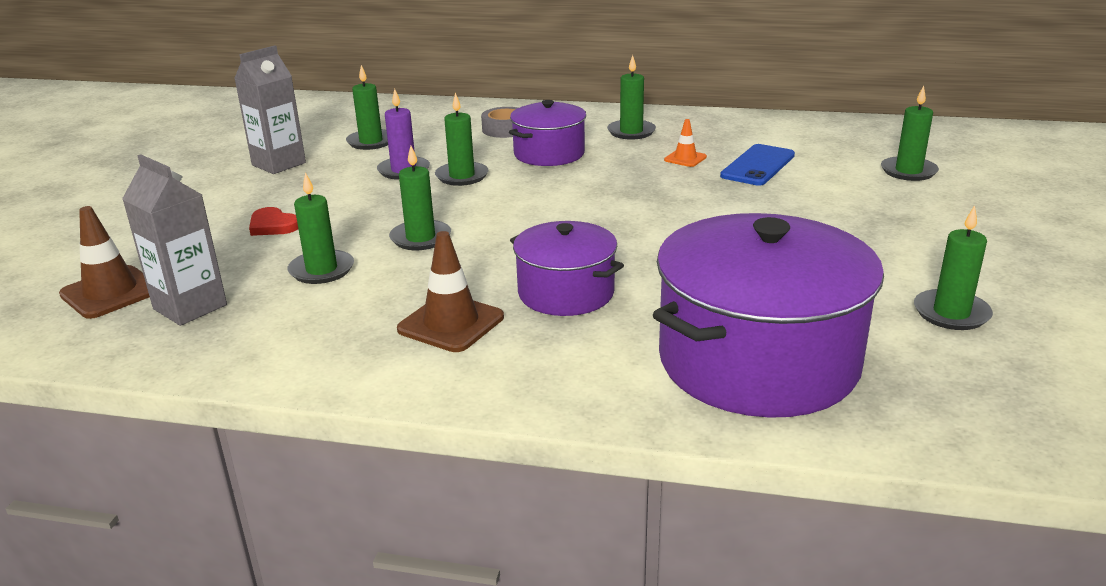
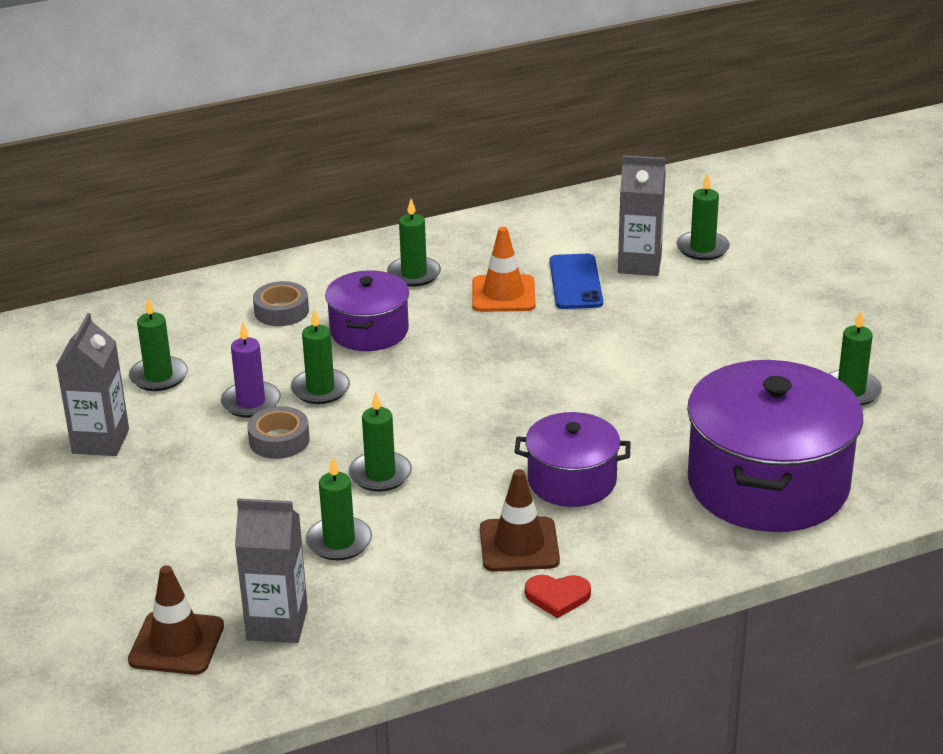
camera: 35 degrees left, 5 degrees up
red heart [249,207,298,236] -> red heart moved to [525,575,591,618]
orange traffic cone [664,119,707,167] -> orange traffic cone [472,227,536,312], size x1.76
none -> grey tape [247,406,310,459]
none -> grey carton [618,155,666,276]

